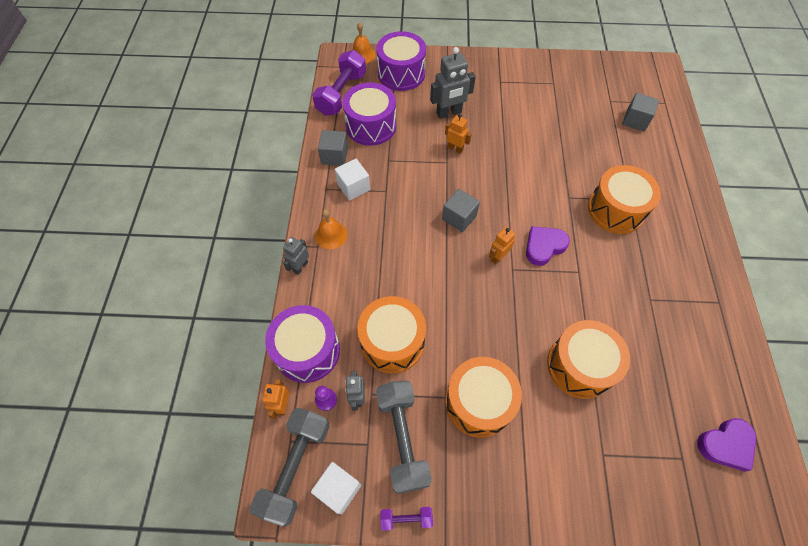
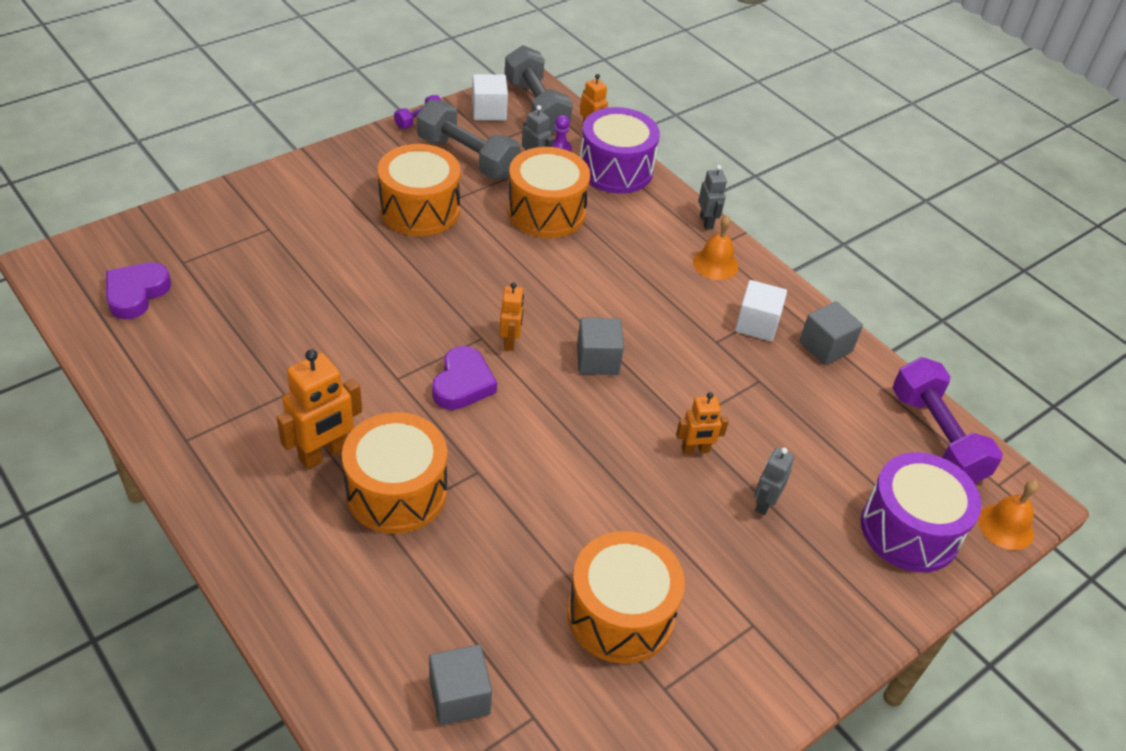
camera: 135 degrees right, 15 degrees down
purple drum [342,82,396,146] -> none
grey robot [430,47,476,119] -> grey robot [754,448,794,515], size x0.59
orange drum [547,320,630,399] -> orange drum moved to [567,531,685,664]
none -> orange robot [276,349,362,470]

